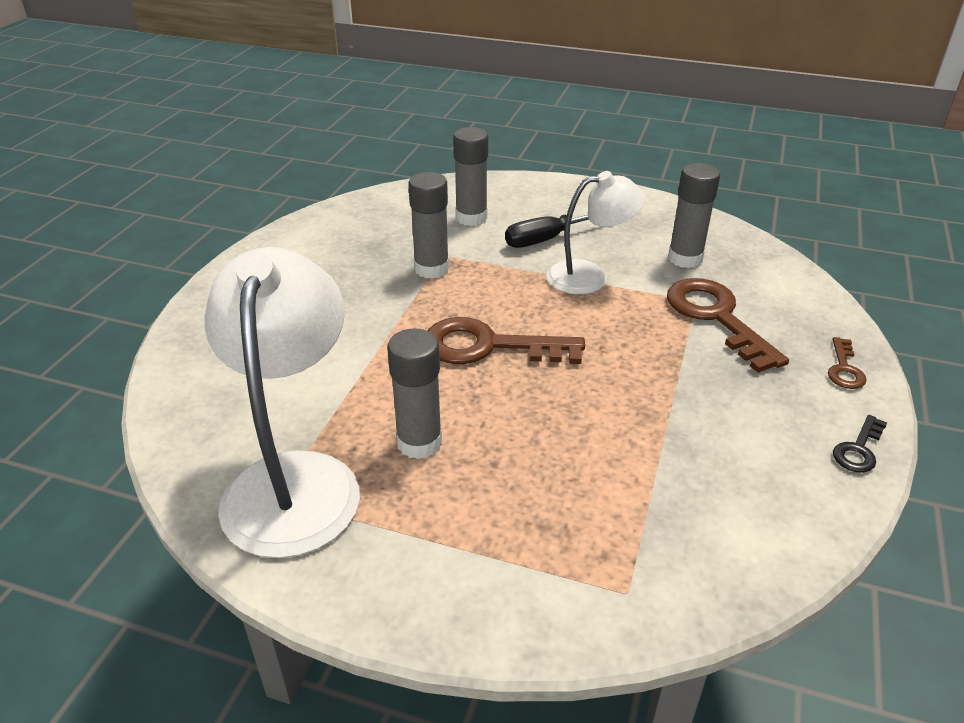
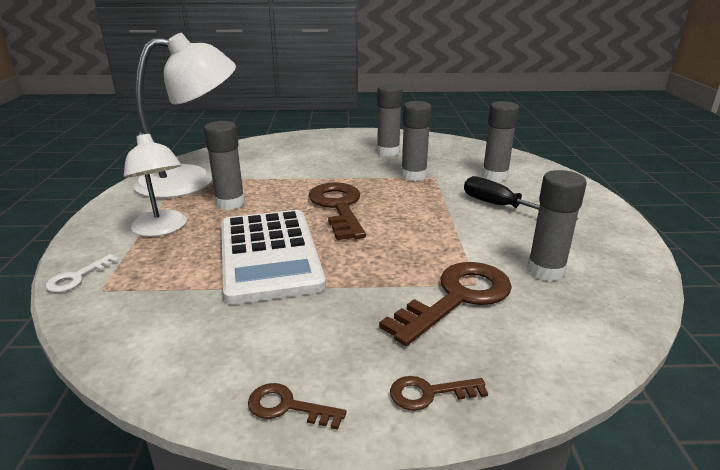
camera: 70 degrees right, 10 degrees down
white lamp [546,171,646,295] -> white lamp moved to [124,131,187,237]
black key [833,415,887,473] -> brown key [248,383,346,430]
none -> white key [45,254,119,292]
none -> white calculator [221,210,326,305]
none -> grey glue stick [377,84,403,156]

